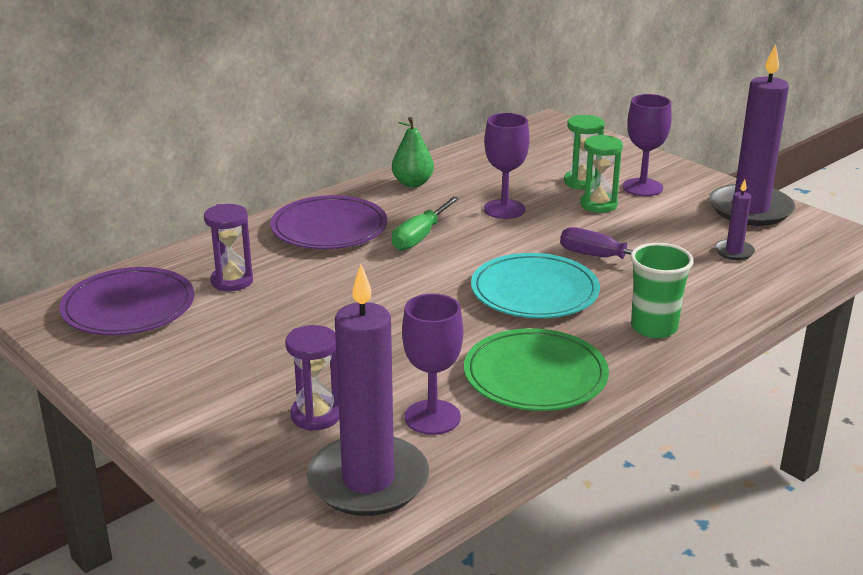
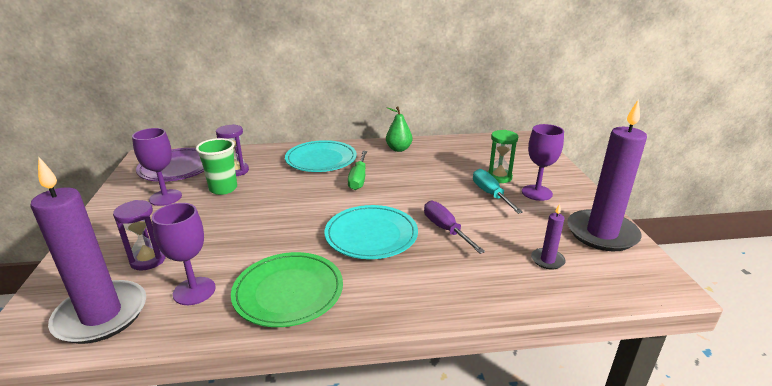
camera: 35 degrees right, 0 degrees up
purple plate [270,195,387,249] -> turquoise plate [285,140,357,172]
green screwdriver [392,196,460,251] -> green screwdriver turned 60 degrees counterclockwise [348,151,367,190]
purple goblet [484,113,530,219] -> purple goblet moved to [132,128,182,206]
green hourglass [580,135,623,213] -> turquoise screwdriver [473,169,523,214]
green cup [630,243,694,338] -> green cup moved to [196,138,237,195]

